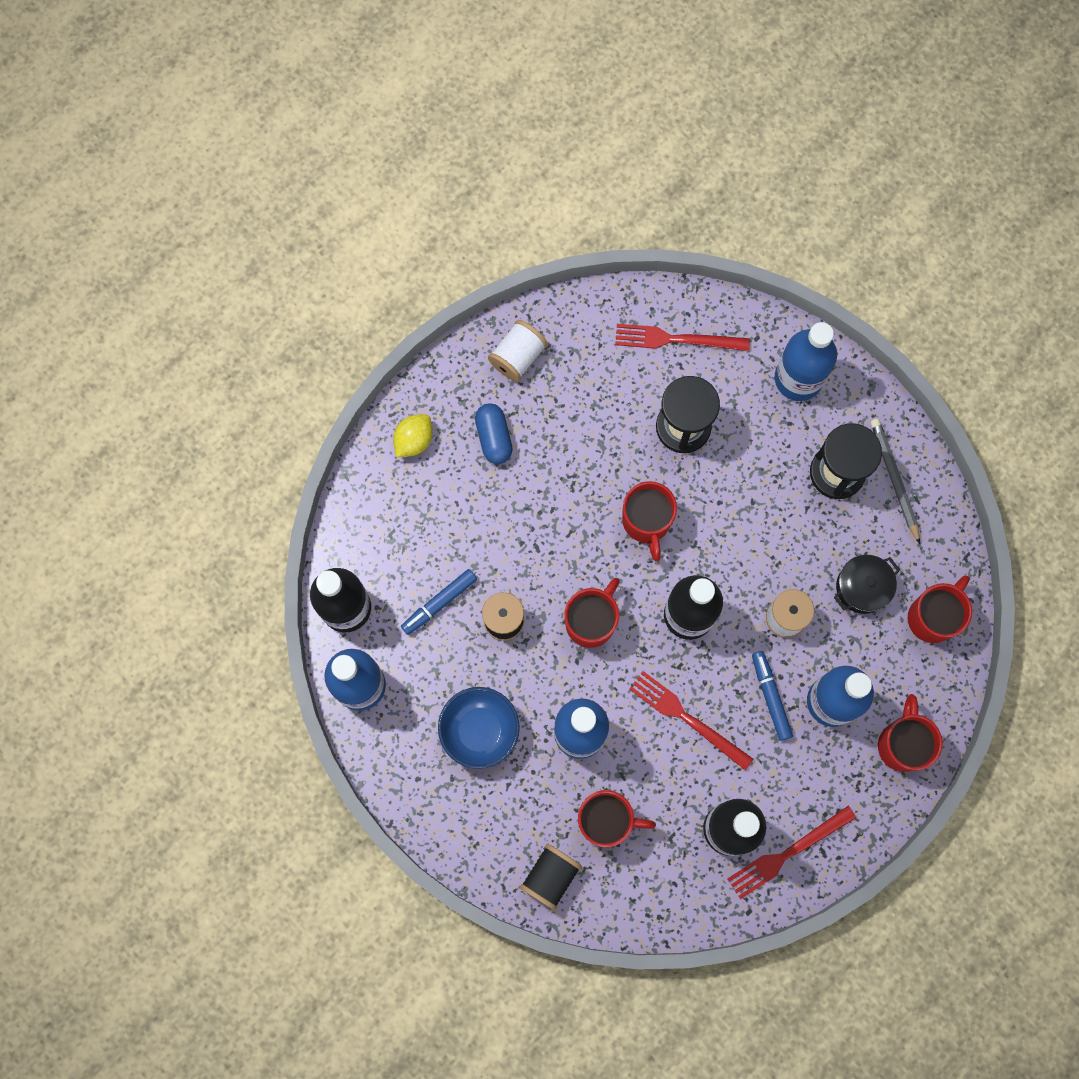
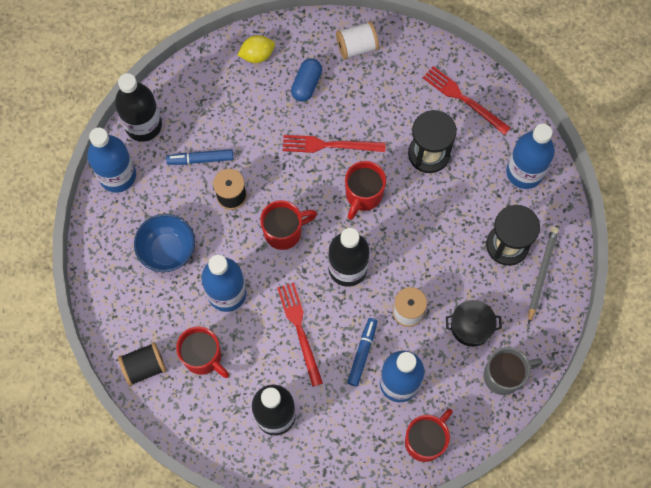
camera: 35 degrees right, 5 degrees down
red fork [728,806,856,899] -> red fork moved to [283,135,386,153]
red mug [908,576,972,643] -> grey mug [484,347,543,395]

